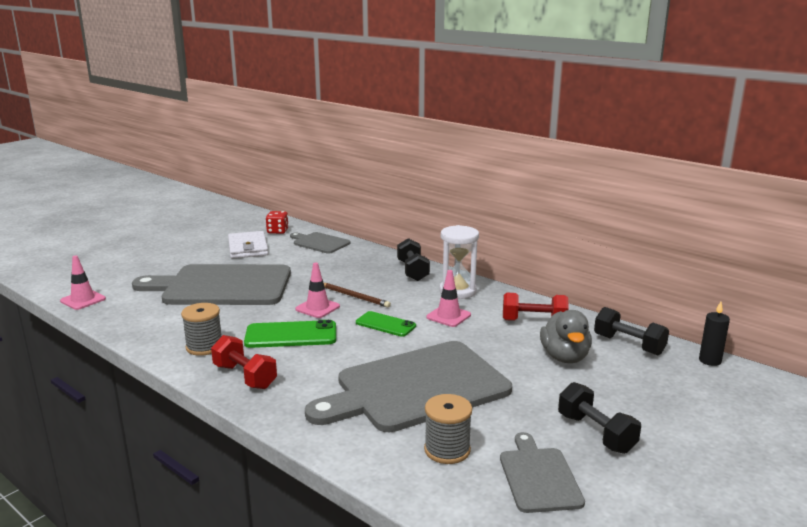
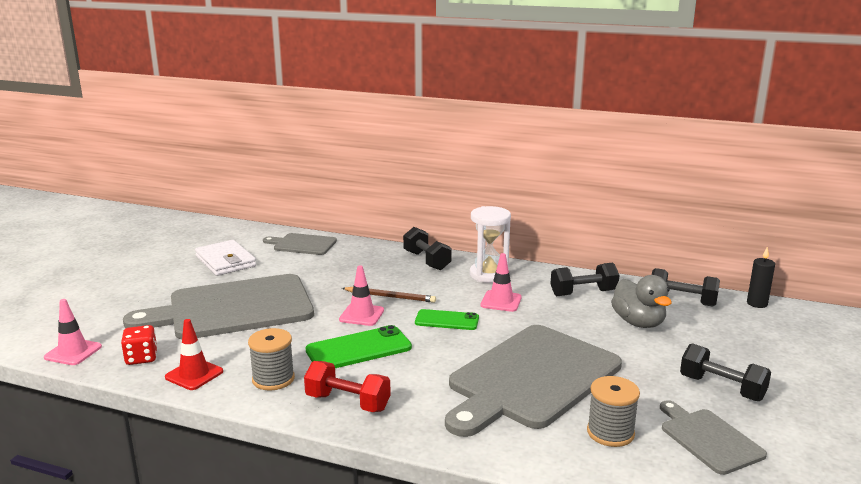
camera: 20 degrees left, 0 degrees up
red dice [266,211,289,234] -> red dice moved to [121,325,157,365]
red dumbbell [503,293,569,321] -> black dumbbell [550,263,619,296]
none -> red traffic cone [165,319,223,390]

